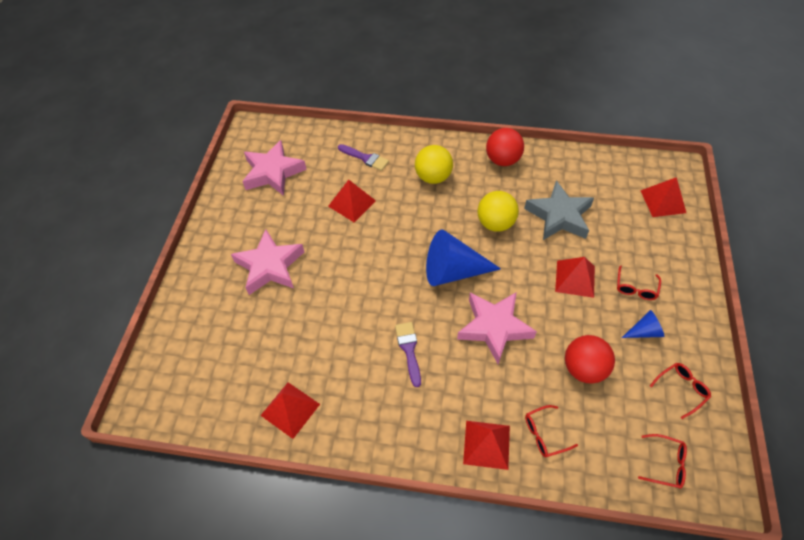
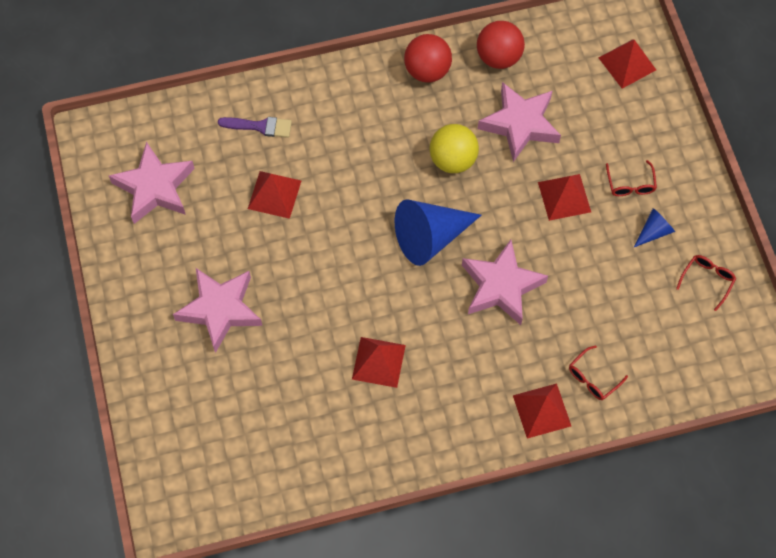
camera: 25 degrees left, 10 degrees up
red pyramid [260,382,320,439] -> red pyramid moved to [352,337,406,388]
purple brush [395,322,421,387] -> none
yellow ball [415,145,453,184] -> none
grey star [524,181,594,240] -> pink star [478,82,561,162]
red ball [565,335,615,384] -> red ball moved to [477,21,525,69]
red glasses [638,434,687,489] -> none

